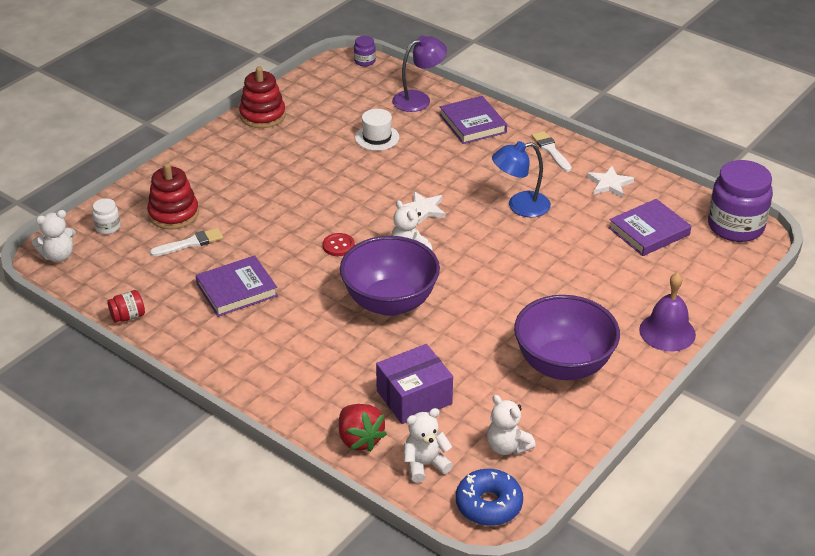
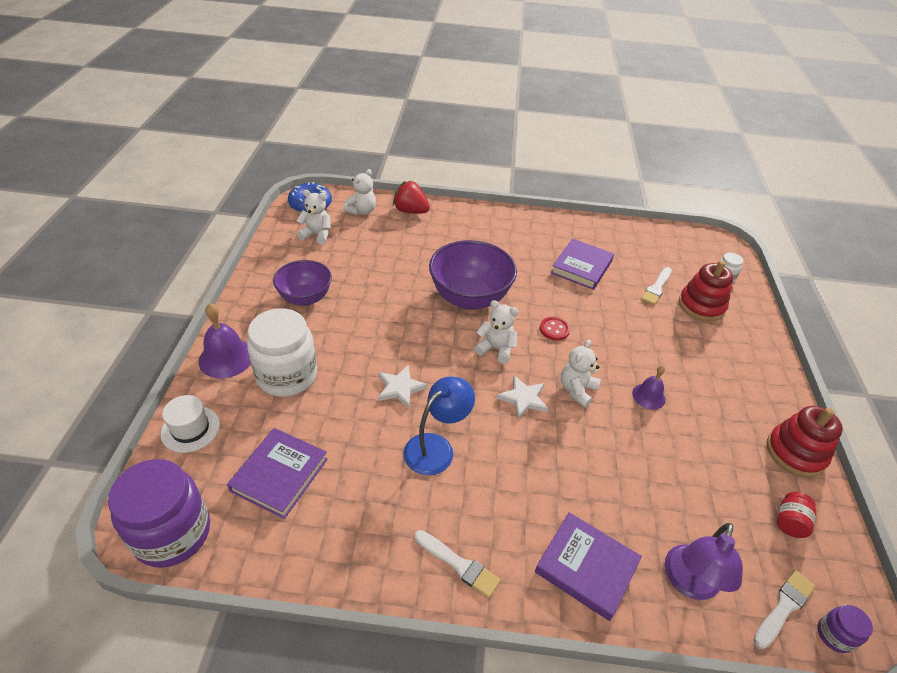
camera: 145 degrees right, 5 degrees up
white teddy bear [32,210,76,262] -> white teddy bear moved to [561,339,601,408]
red jar [107,290,145,323] -> red jar moved to [777,492,816,538]
white hat [355,109,400,151] -> white hat moved to [161,395,220,453]
purple box [376,344,453,424] -> none
purple bowl [514,295,620,380] -> purple bowl [273,260,332,306], size x0.65
white star [587,166,634,198] -> white star moved to [378,365,428,409]
none -> white jar [247,308,317,397]
none -> purple bell [632,366,666,410]
none -> white brush [753,570,815,649]

